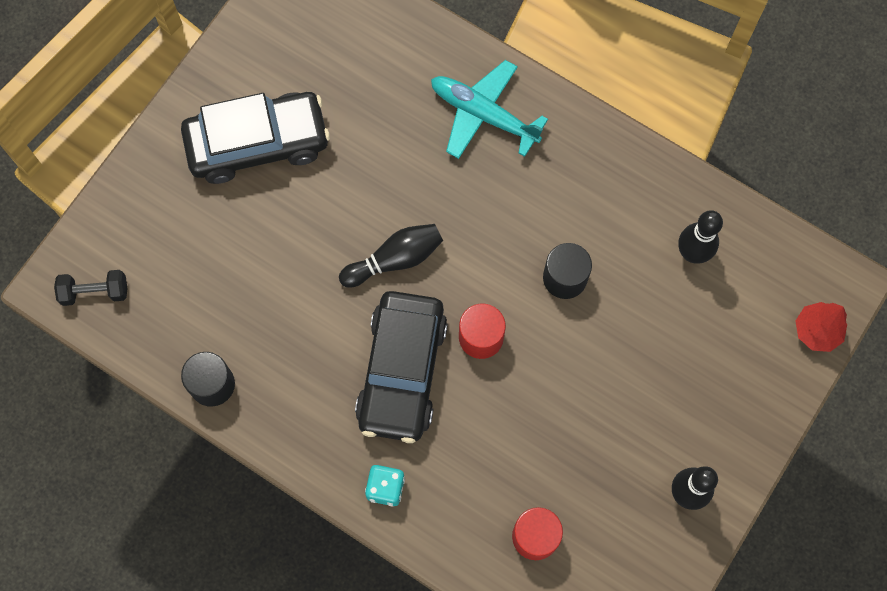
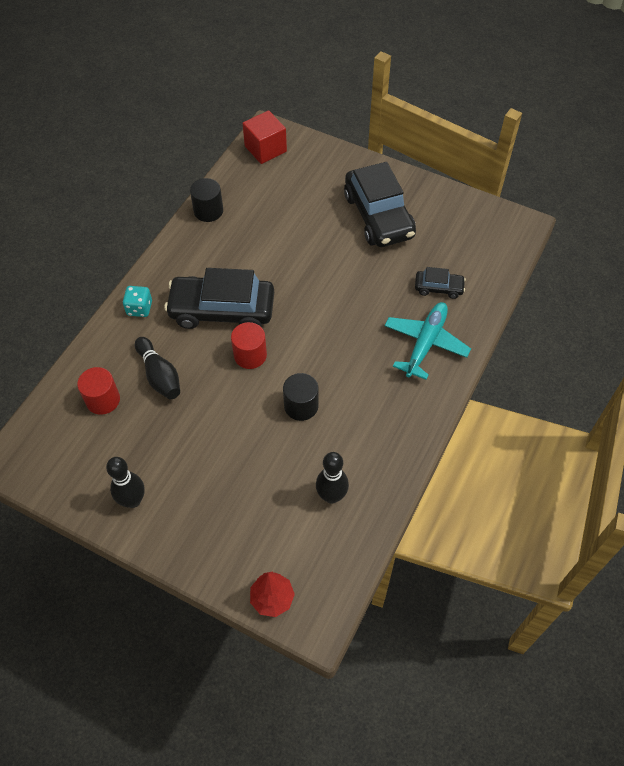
camera: 85 degrees right, 15 degrees down
black dumbbell [54,270,128,306] -> red cube [242,110,287,164]
black bowling pin [339,224,443,287] -> black bowling pin moved to [135,337,180,399]
none -> black car [415,267,466,299]

